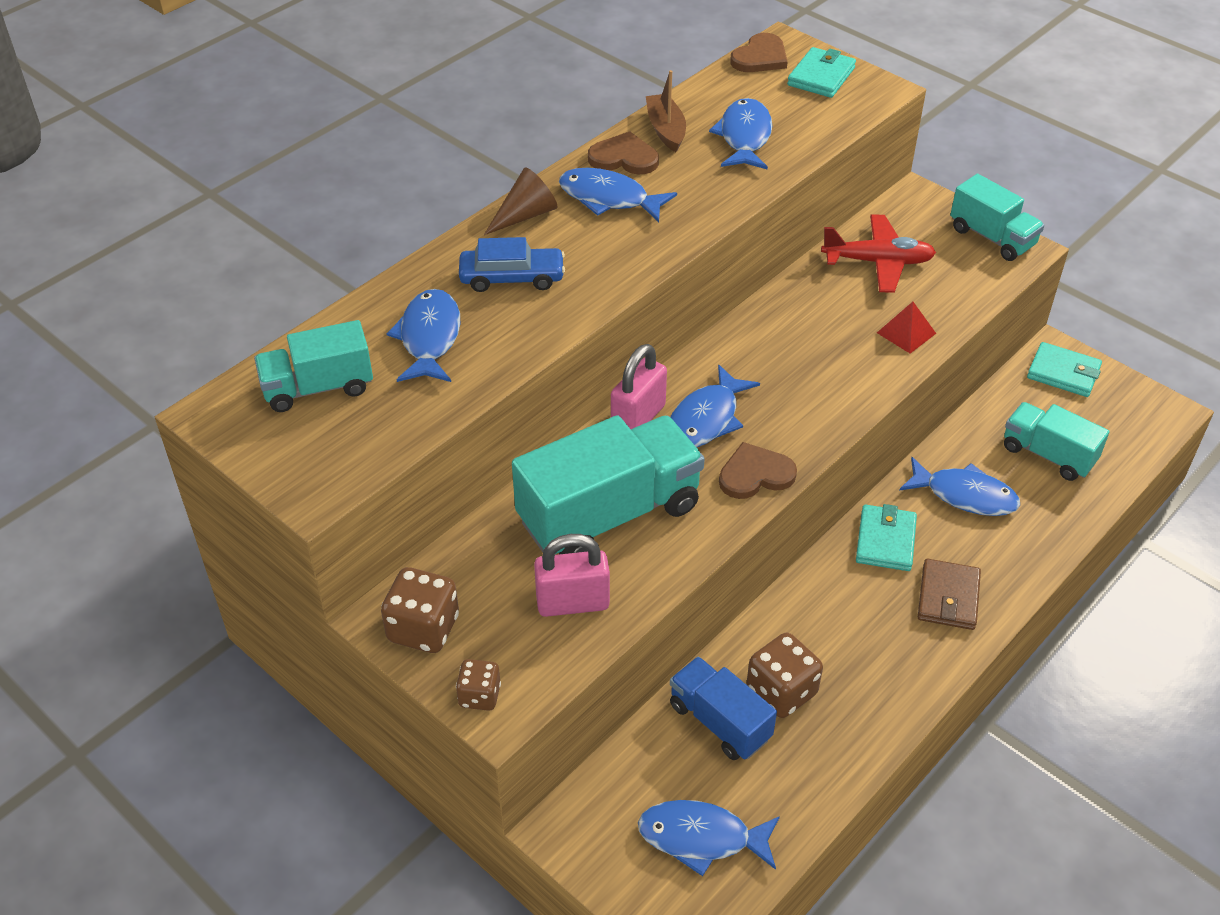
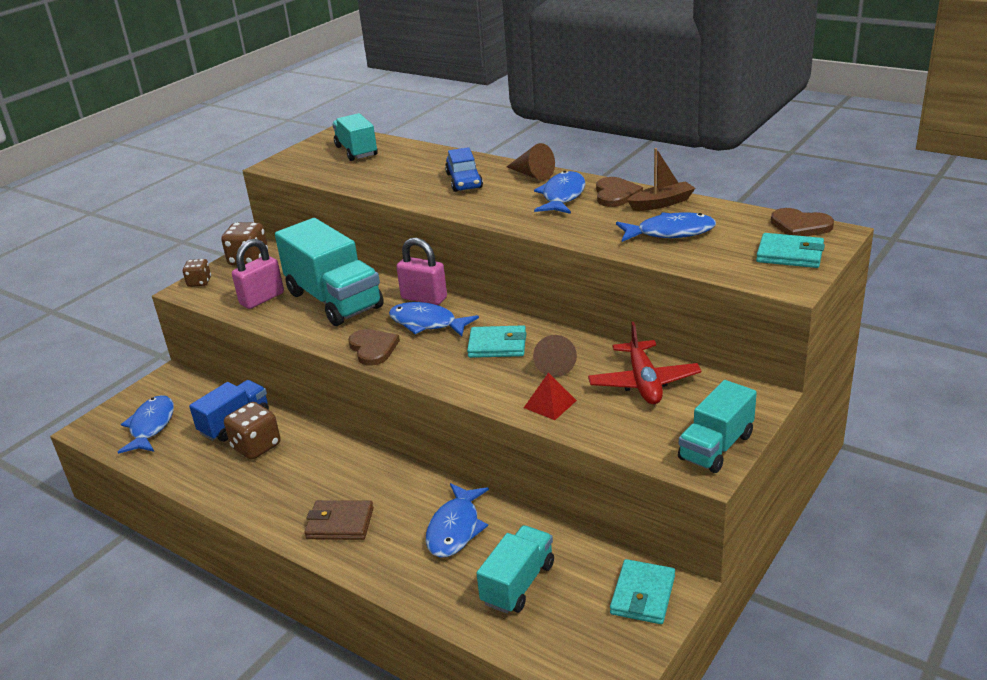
camera: 85 degrees right, 15 degrees down
blue fish [387,289,460,382] -> none
pink padlock [534,534,610,617] -> pink padlock turned 60 degrees clockwise [232,239,284,309]
turquoise wallet [856,504,917,571] -> turquoise wallet moved to [467,325,526,358]
none -> brown cone [533,335,577,377]

